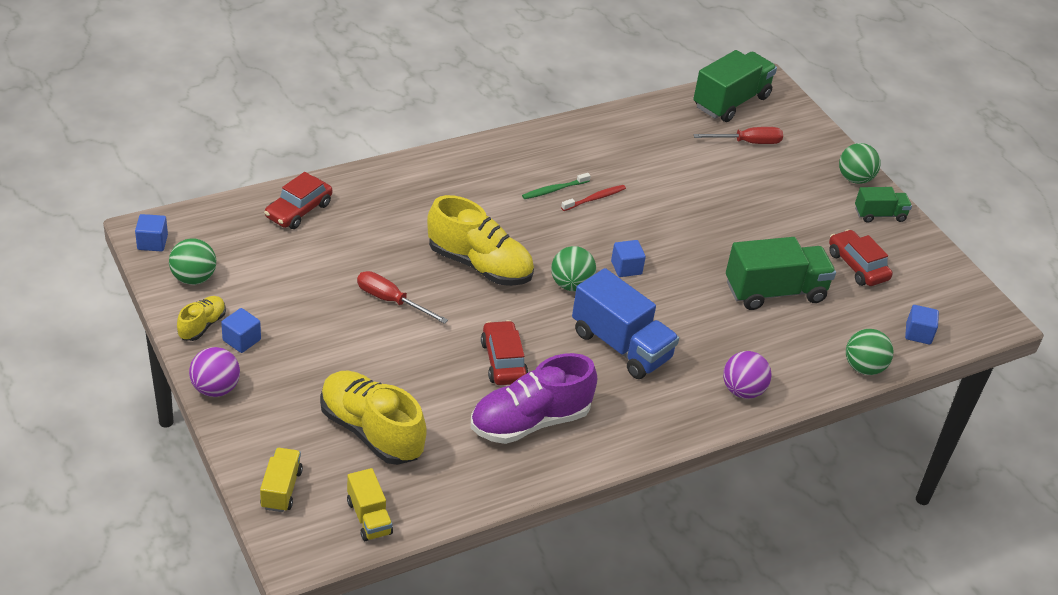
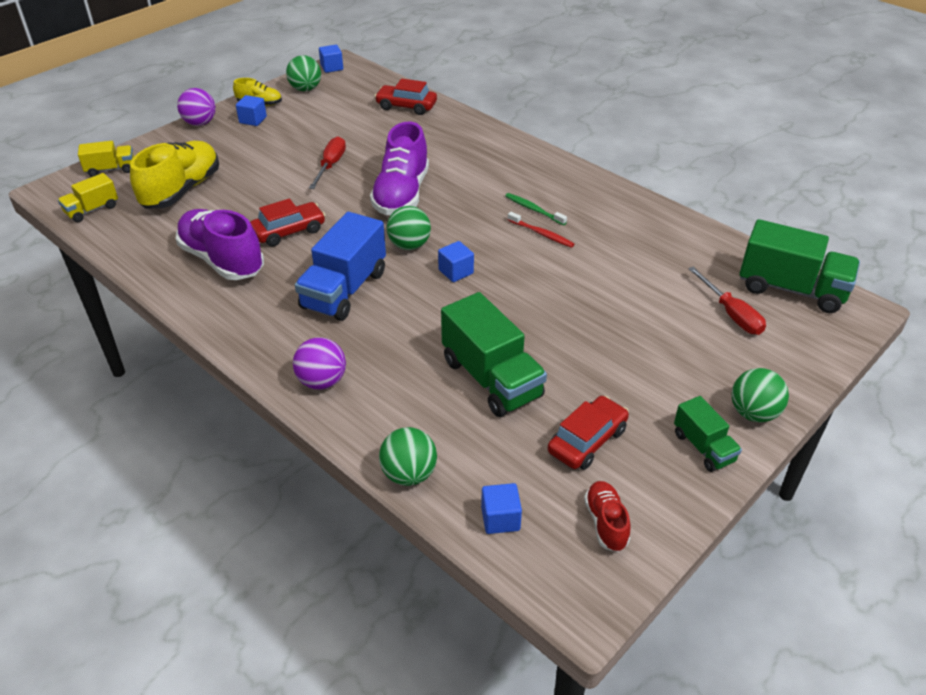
camera: 75 degrees right, 0 degrees up
yellow shoe [427,195,534,286] -> purple shoe [370,122,429,215]
none -> red shoe [584,481,630,552]

